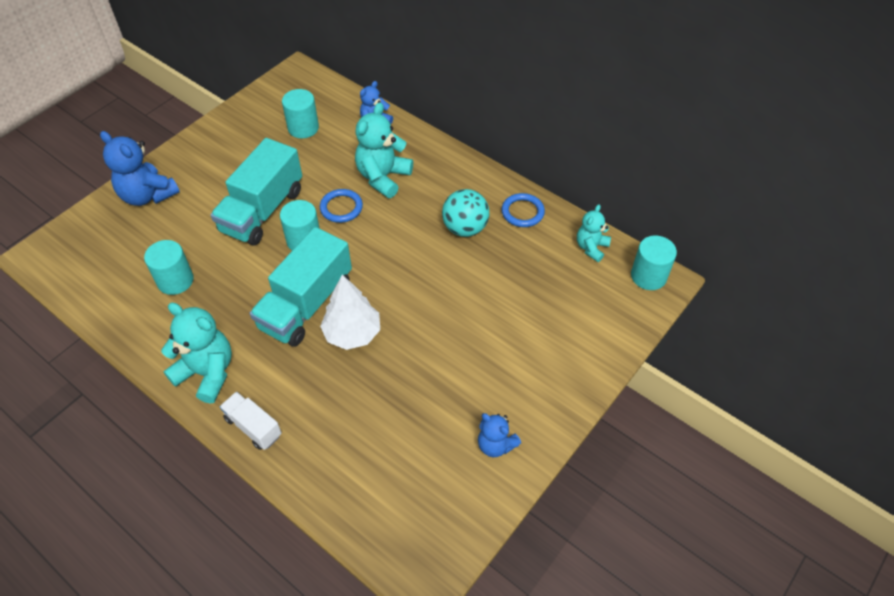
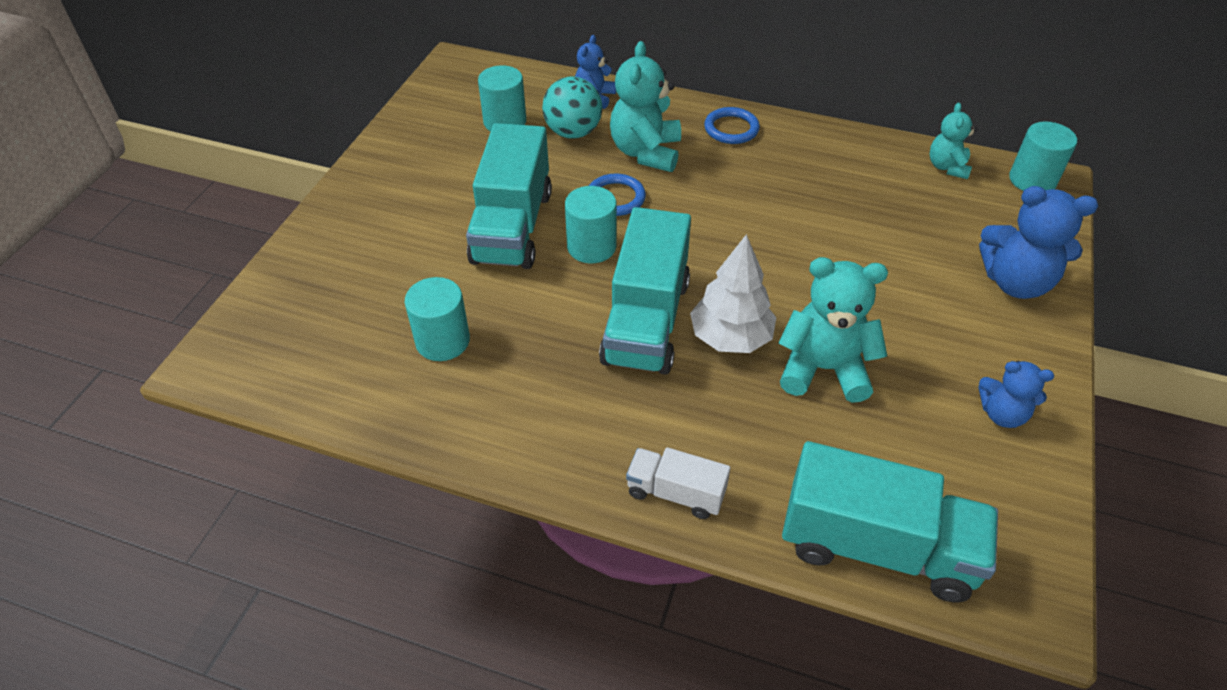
camera: 20 degrees left, 5 degrees down
blue teddy bear [100,131,180,206] -> blue teddy bear moved to [979,186,1098,299]
turquoise teddy bear [161,302,232,404] -> turquoise teddy bear moved to [778,257,888,403]
turquoise ball [442,189,490,237] -> turquoise ball moved to [542,76,602,139]
blue ring [502,193,545,227] -> blue ring moved to [704,107,760,144]
none -> turquoise truck [782,441,998,602]

